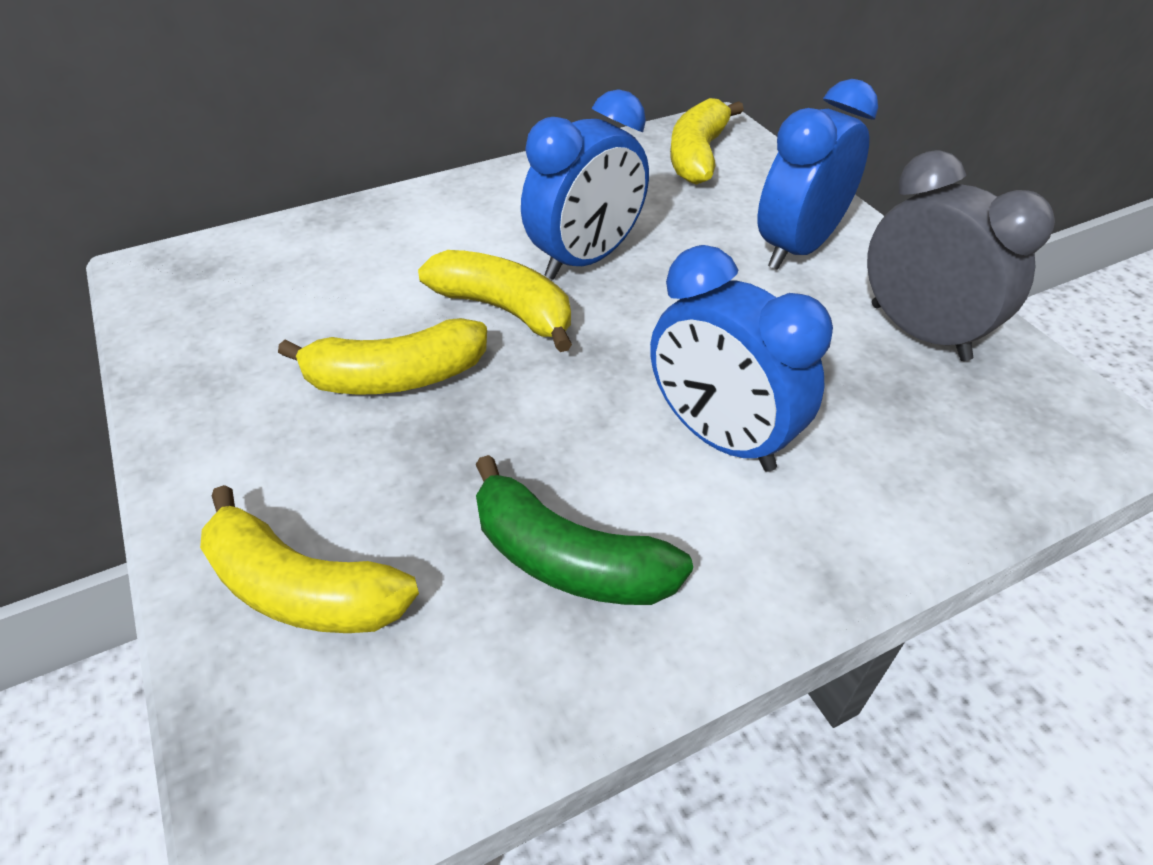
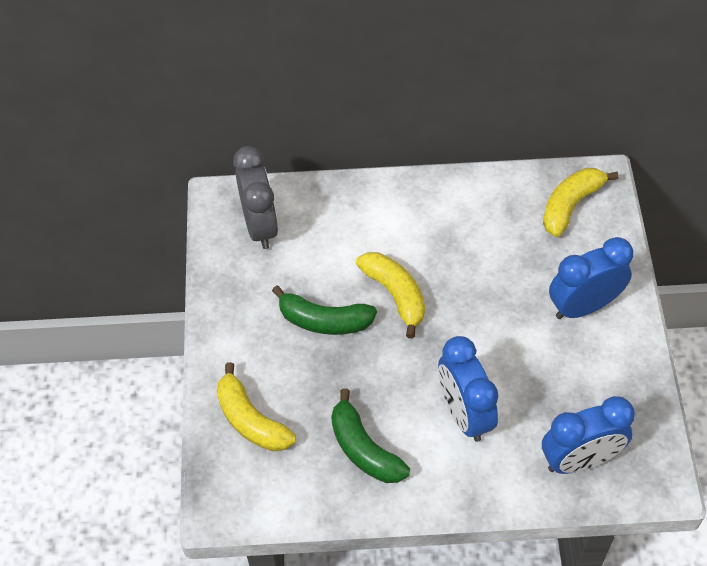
camera: 25 degrees right, 10 degrees up
yellow banana [278,318,487,395] -> green banana [272,286,377,335]
blue clock [521,89,649,279] -> blue clock moved to [542,396,635,474]
grey clock [867,150,1055,361] -> grey clock moved to [233,146,278,249]

